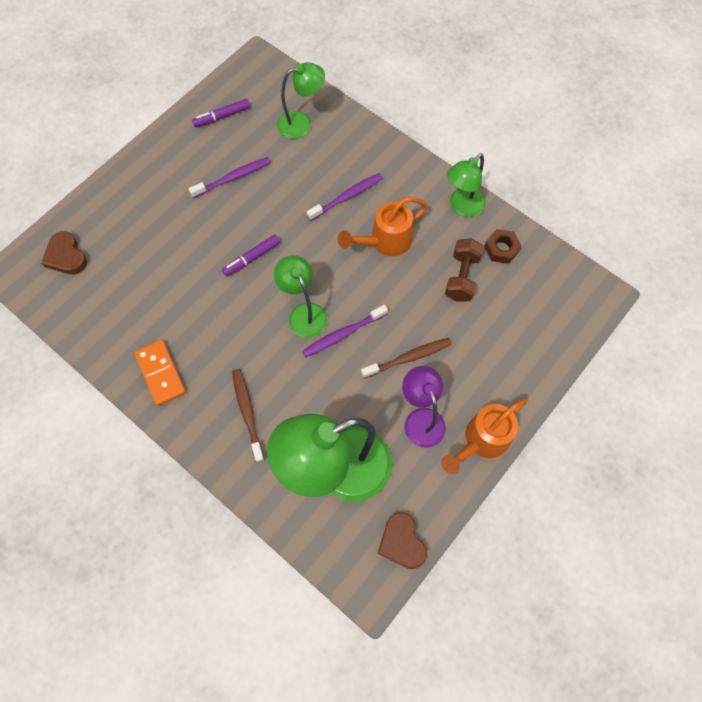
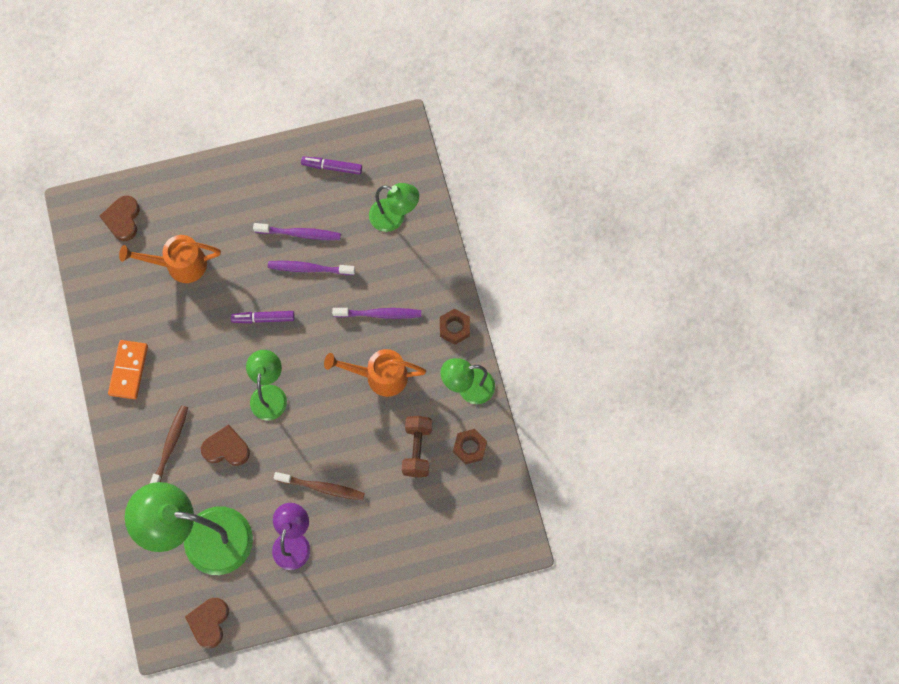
camera: 35 degrees right, 5 degrees up
purple toothbrush [302,305,388,357] -> purple toothbrush moved to [268,261,355,275]
orange watering can [441,398,528,474] -> orange watering can moved to [119,235,221,283]
brown dumbbell [445,238,484,302] -> brown dumbbell turned 45 degrees counterclockwise [402,416,432,477]
none -> brown heart [201,425,250,466]
none -> brown nut [440,309,470,345]

